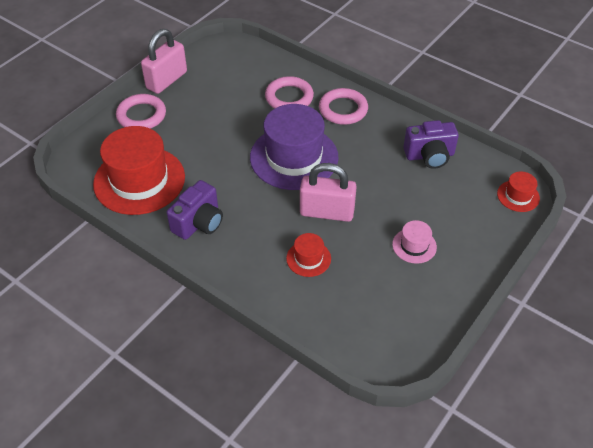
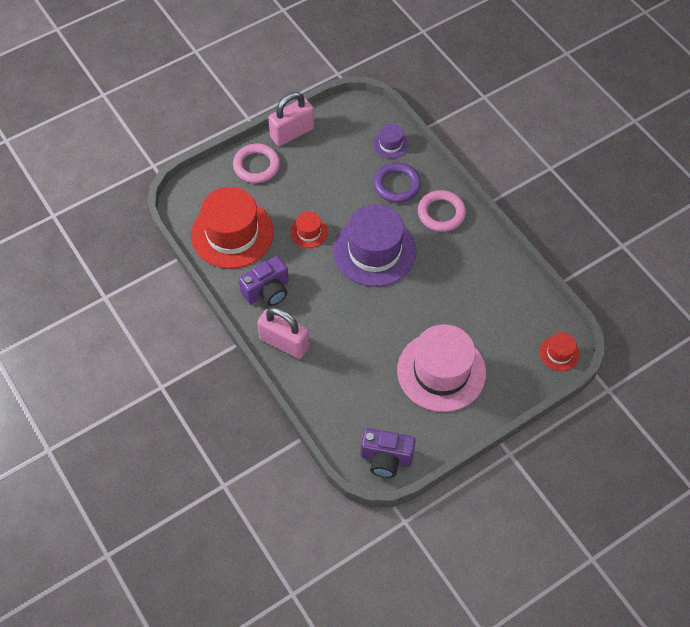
camera: 20 degrees right, 10 degrees up
pink ring [265,76,314,109] -> purple ring [373,162,421,203]
red hat [286,233,331,277] -> red hat moved to [290,211,328,248]
pink padlock [300,163,357,222] -> pink padlock moved to [257,307,309,359]
pink hat [392,220,437,264] -> pink hat [397,324,486,412], size x2.21
purple camera [403,120,459,169] -> purple camera moved to [361,428,415,478]
none -> purple hat [373,124,409,159]

